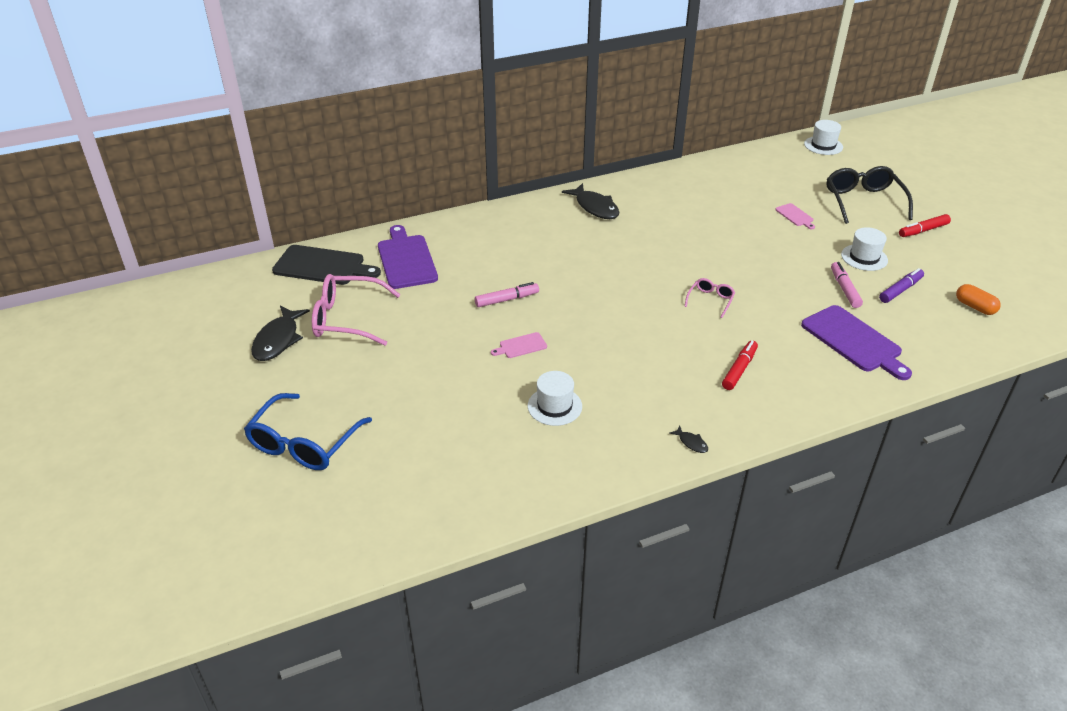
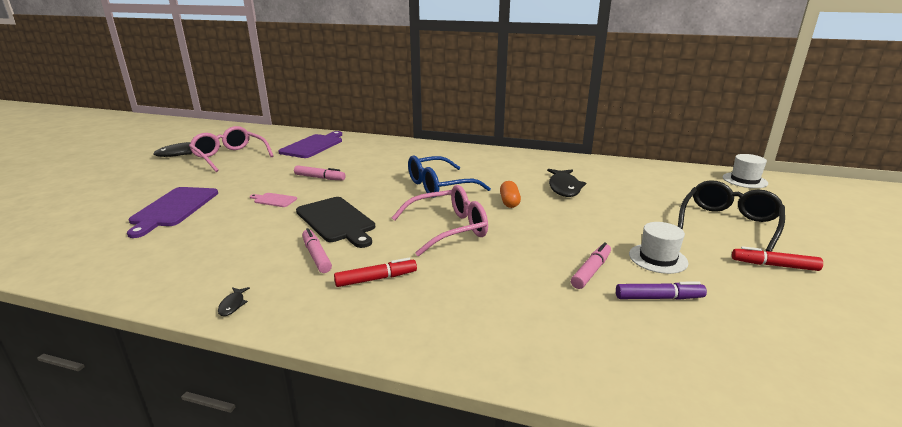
camera: 40 degrees right, 15 degrees down
blue glasses [244,393,372,470] -> blue glasses moved to [408,155,491,198]
black cutting board [272,245,381,285] -> black cutting board moved to [296,197,375,248]
white hat [528,371,582,426] -> none
black fish [562,183,620,219] -> black fish moved to [547,169,586,197]
pink glasses [684,278,735,318] -> pink glasses [392,185,488,257], size x1.99
pink cutting board [775,203,815,229] -> none
purple cutting board [801,305,912,380] -> purple cutting board moved to [127,187,218,238]
orange capsule [956,284,1001,315] -> orange capsule moved to [500,181,521,208]
none -> pink marker [302,228,332,273]

